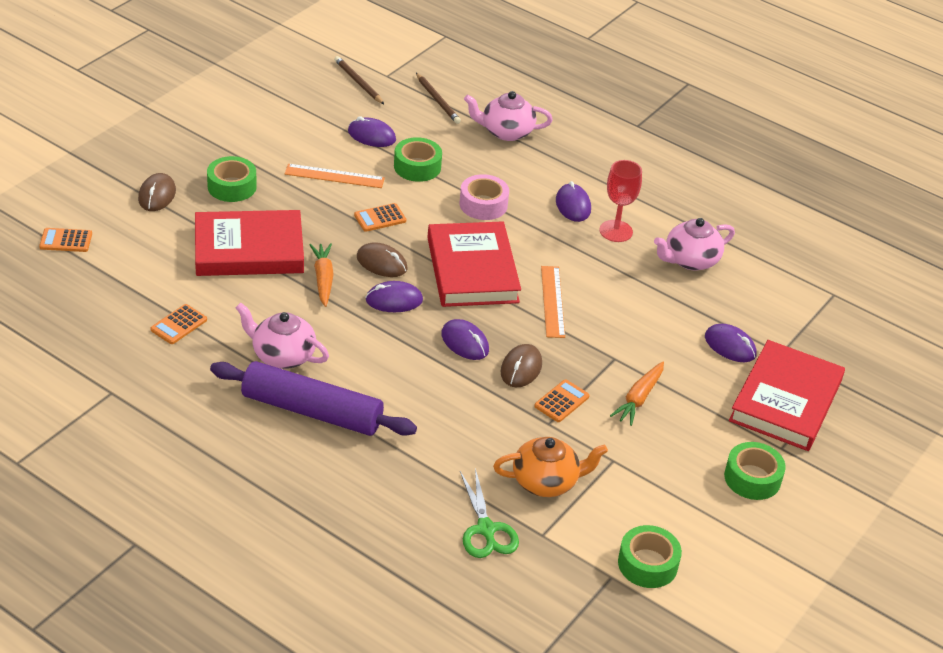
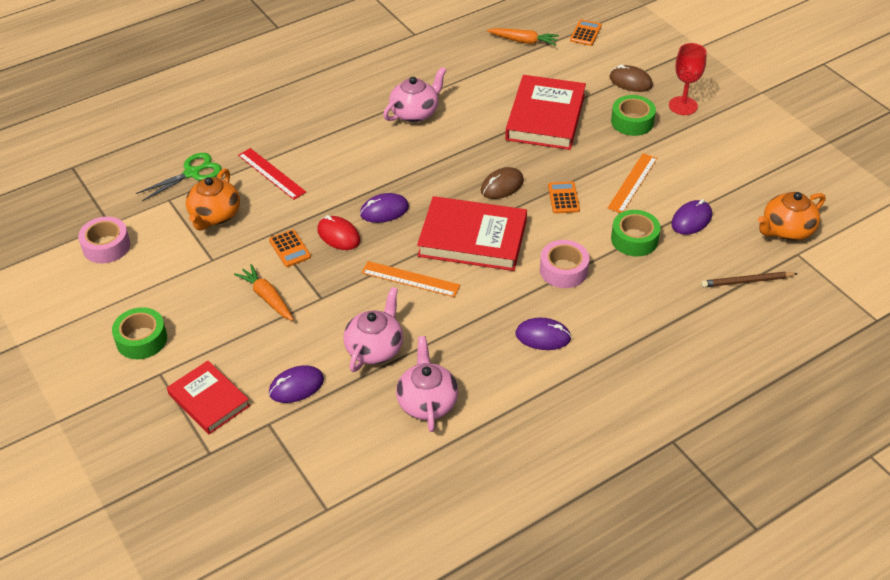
camera: 115 degrees right, 5 degrees up
orange calculator [150,304,207,344] -> none
purple rolling pin [210,361,417,436] -> none
orange carrot [309,243,334,307] -> orange carrot moved to [487,28,559,46]
brown pencil [334,56,384,104] -> orange teapot [758,192,825,241]
purple mouse [365,281,423,312] -> none
green scissors [460,468,519,558] -> green scissors turned 135 degrees clockwise [136,153,222,201]
pink teapot [464,91,553,141] -> pink teapot moved to [343,287,403,372]
brown mouse [500,344,542,387] -> red mouse [317,215,360,250]
red goblet [600,160,642,242] -> red goblet moved to [669,43,707,115]
green tape [618,525,682,588] -> pink tape [78,216,130,263]
red book [729,340,845,451] -> red book [167,360,250,434], size x0.63
none -> red ruler [238,148,306,200]

